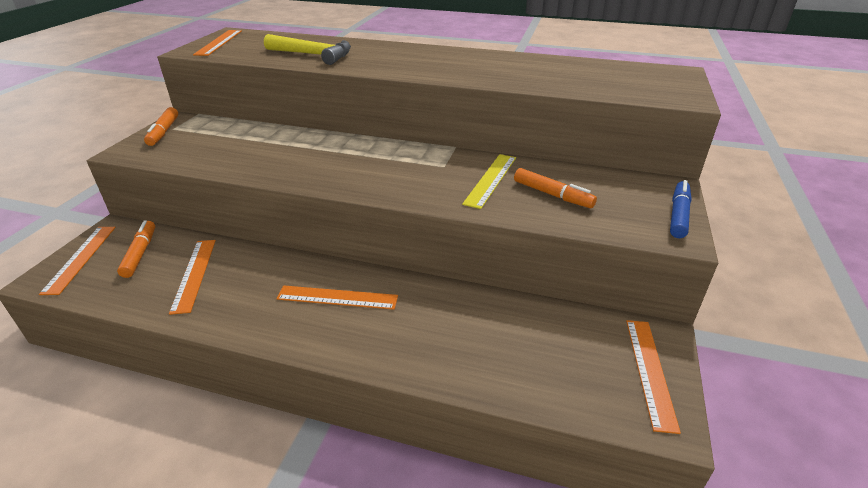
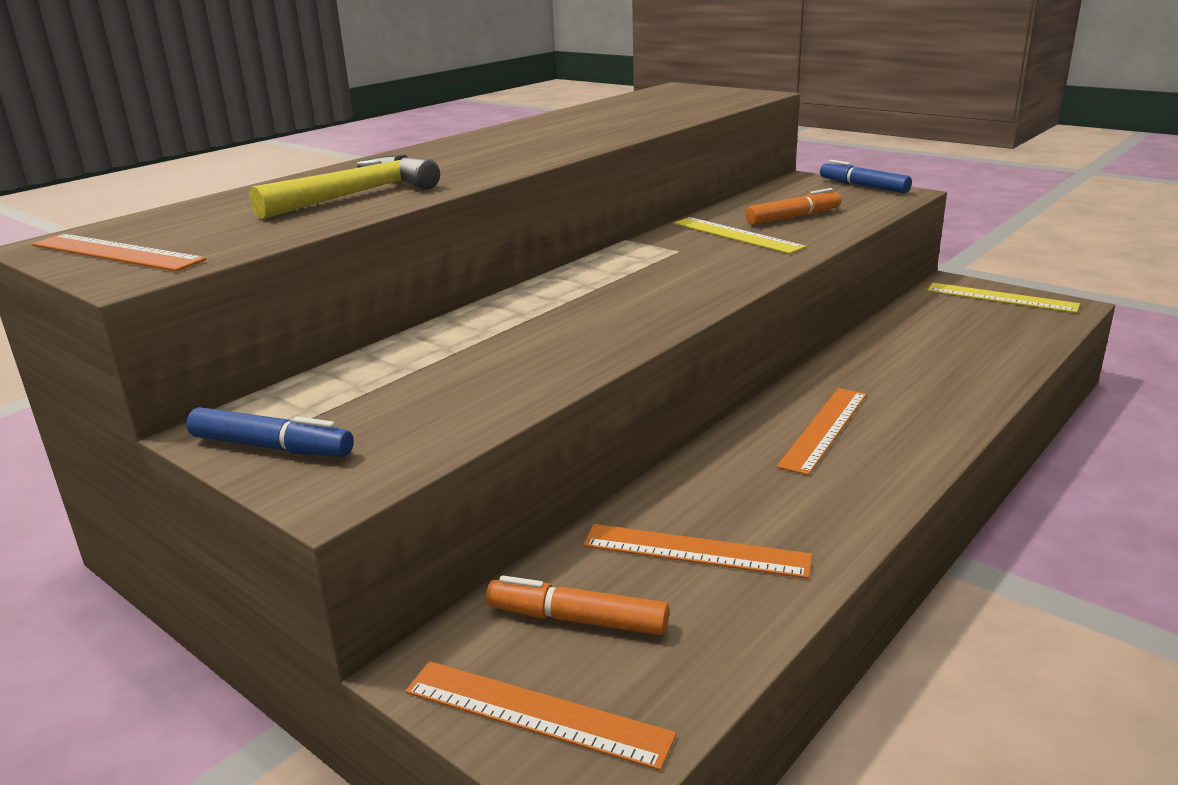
camera: 65 degrees left, 10 degrees down
orange marker [144,107,178,146] -> blue marker [187,407,354,457]
orange ruler [626,320,681,434] -> yellow ruler [927,283,1080,313]

